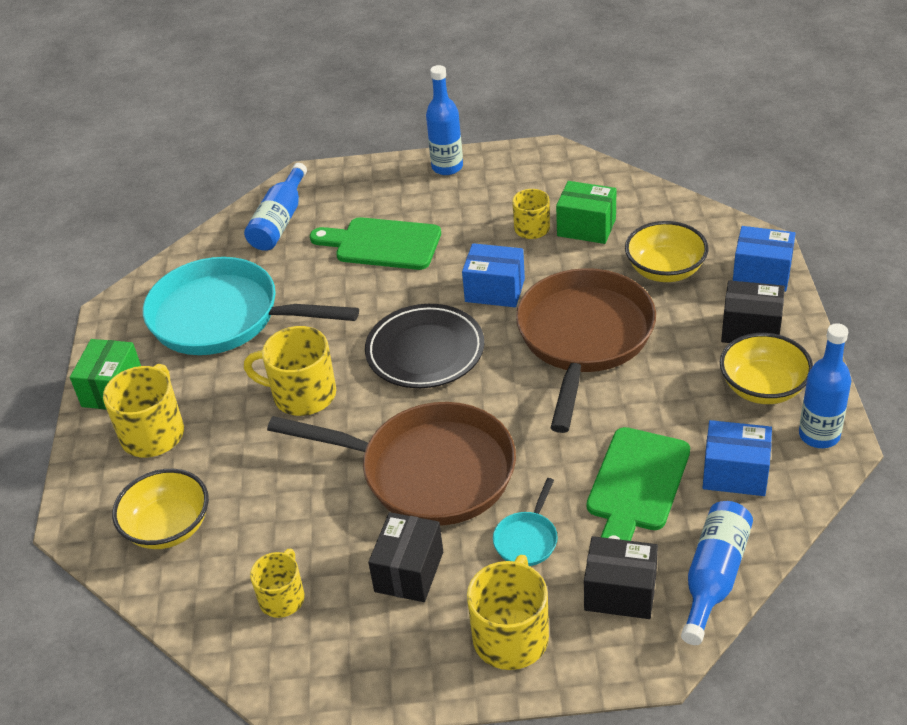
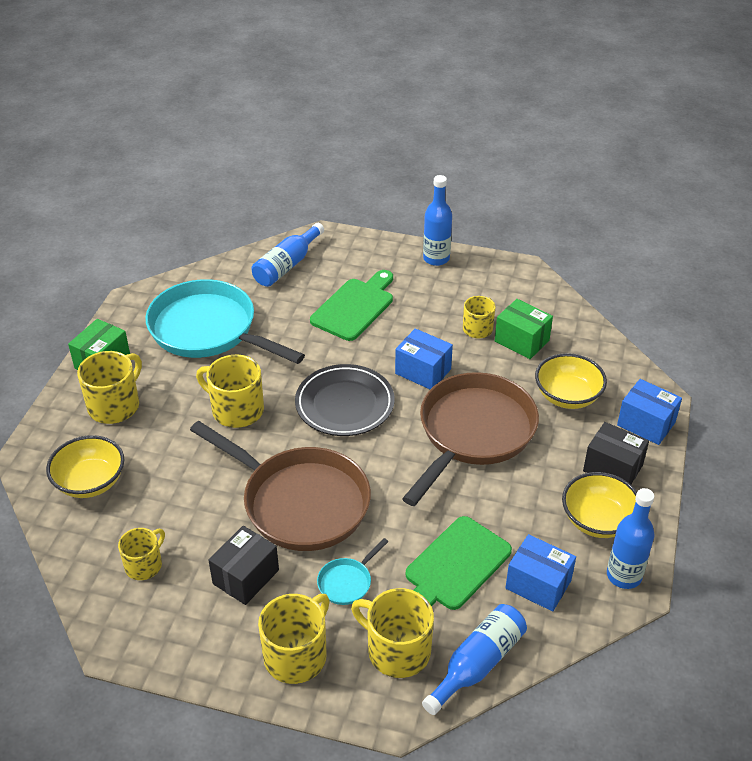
camera: 15 degrees right, 0 degrees up
green cutting board [310,217,441,270] -> green cutting board turned 90 degrees clockwise [310,270,393,341]
black box [584,536,658,619] -> yellow mug [351,588,434,678]

